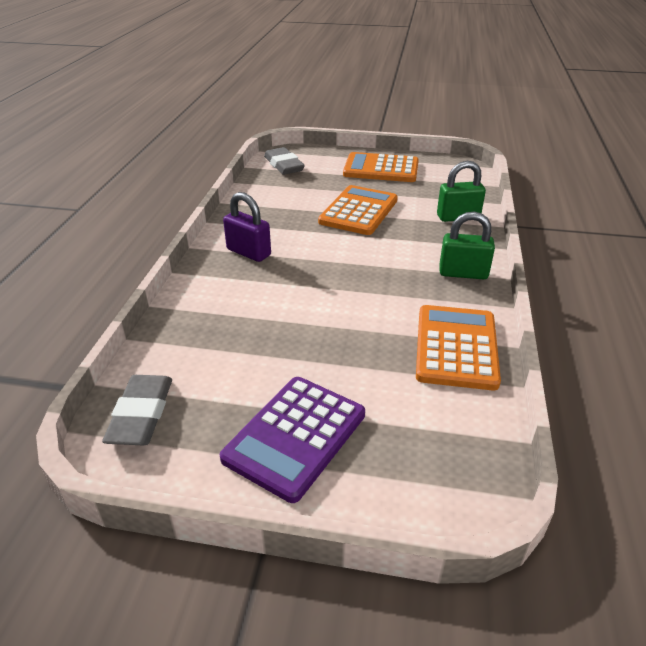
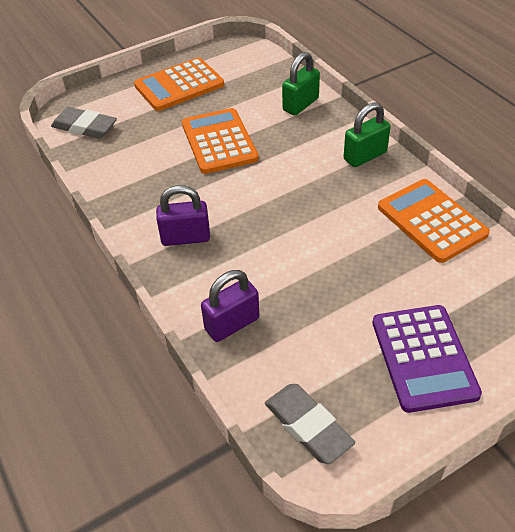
camera: 40 degrees left, 10 degrees up
none -> purple padlock [201,270,259,342]

